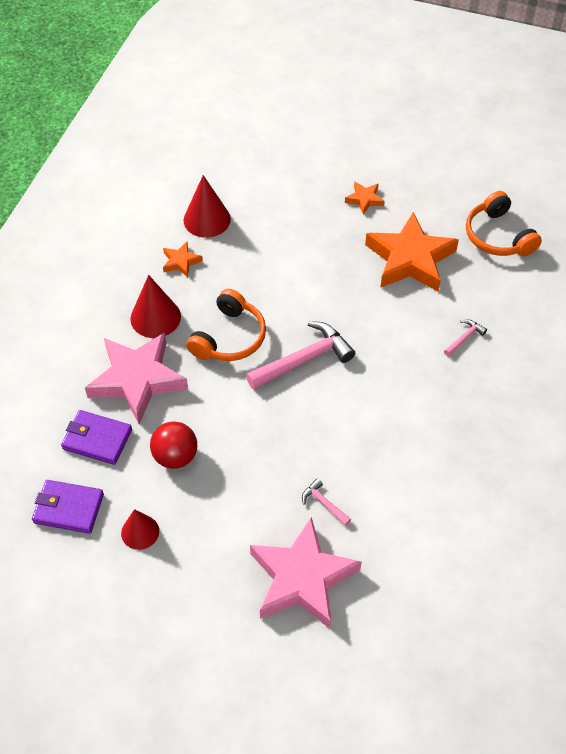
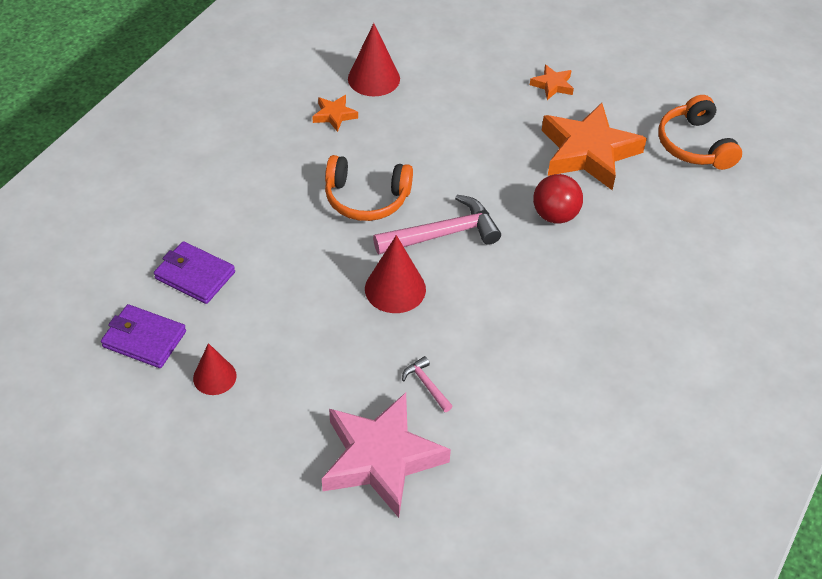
camera: 10 degrees right, 5 degrees down
pink star [85,333,188,424] -> none
red cone [130,275,181,338] -> red cone moved to [365,235,426,313]
red ball [150,421,197,469] -> red ball moved to [533,174,583,224]
orange headphones [186,289,266,361] -> orange headphones turned 60 degrees clockwise [325,155,413,221]
pink hammer [444,319,487,357] -> none

